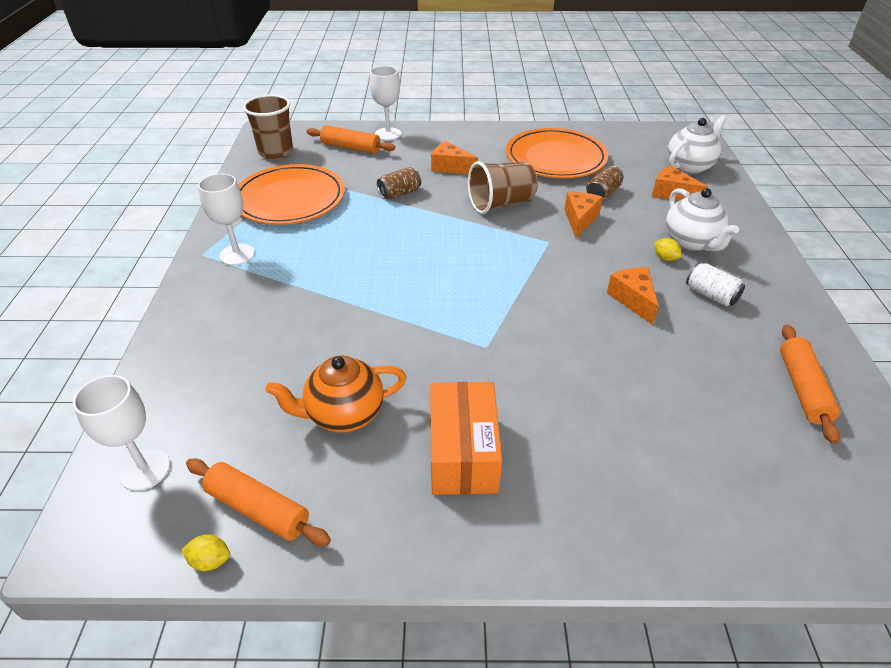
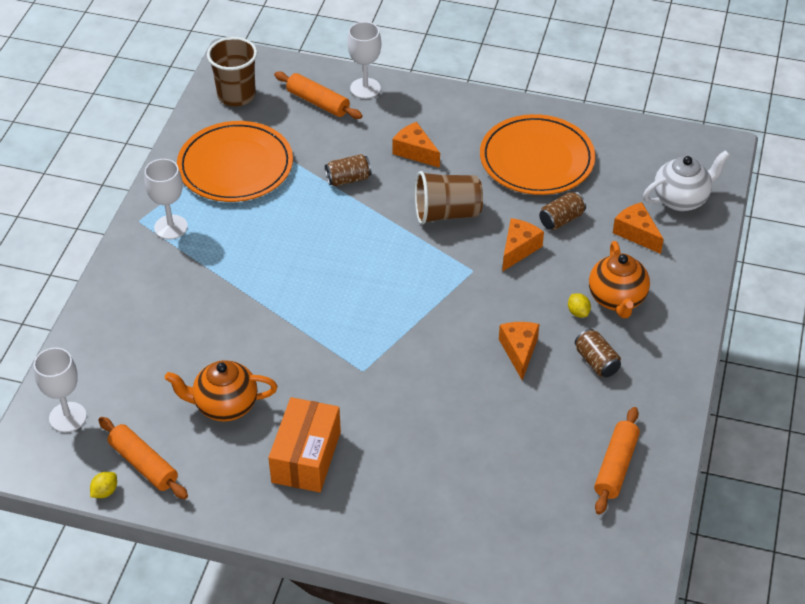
camera: 15 degrees right, 5 degrees up
yellow lemon [181,534,230,571] -> yellow lemon turned 75 degrees counterclockwise [90,472,117,498]
white teapot [666,188,739,251] -> orange teapot [589,241,650,318]
white can [686,262,745,306] -> brown can [575,329,621,377]

